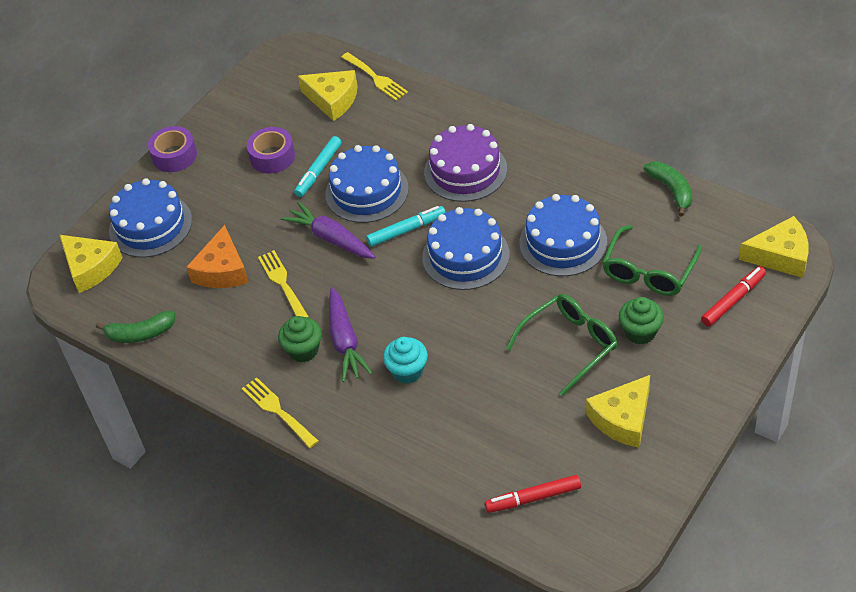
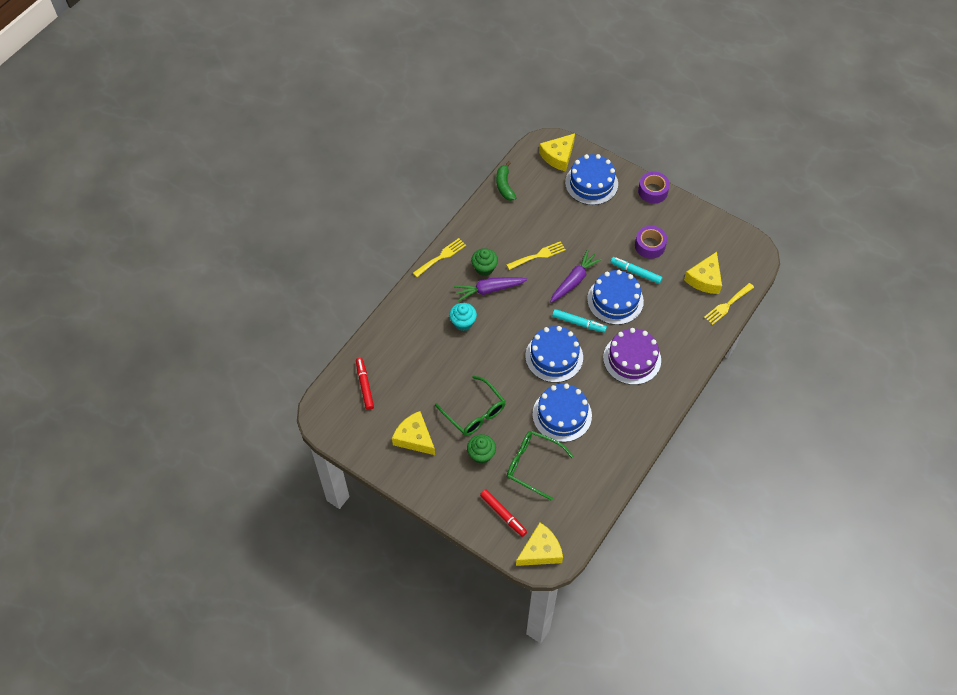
camera: 85 degrees right, 10 degrees up
orange cheese [186,225,249,288] -> none
turquoise marker [366,206,446,247] -> turquoise marker turned 45 degrees counterclockwise [552,309,607,333]
green banana [644,161,692,217] -> none
yellow cheese [739,216,809,278] -> yellow cheese turned 120 degrees counterclockwise [516,522,563,566]

